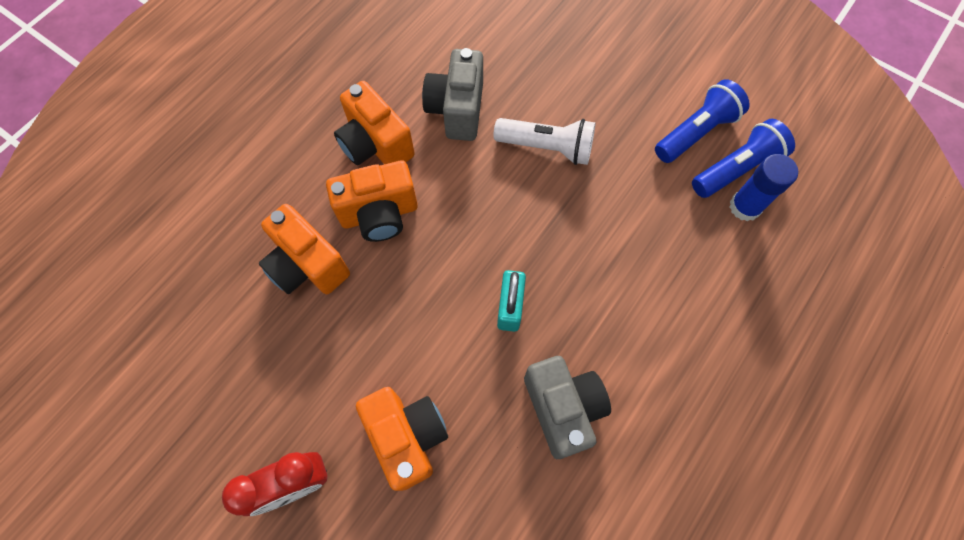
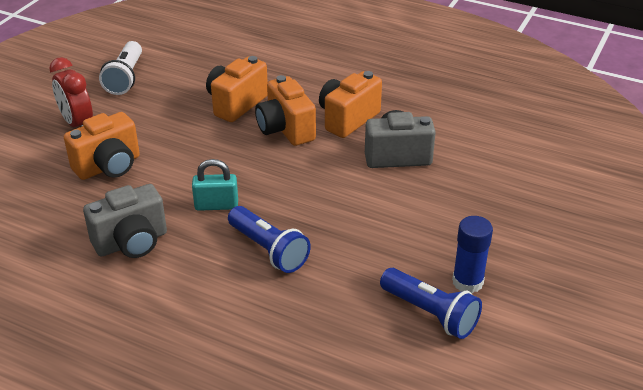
camera: 80 degrees right, 30 degrees down
white flashlight [493,118,596,165] -> white flashlight moved to [99,41,142,95]
blue flashlight [692,119,795,198] -> blue flashlight moved to [228,206,311,273]
blue glue stick [730,154,798,221] -> blue glue stick moved to [452,216,493,293]

